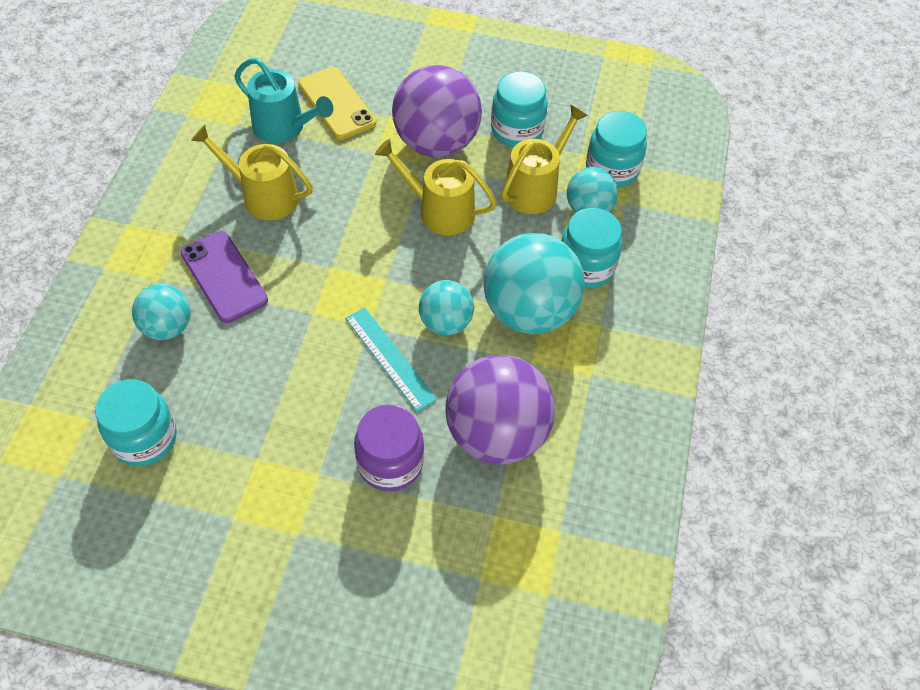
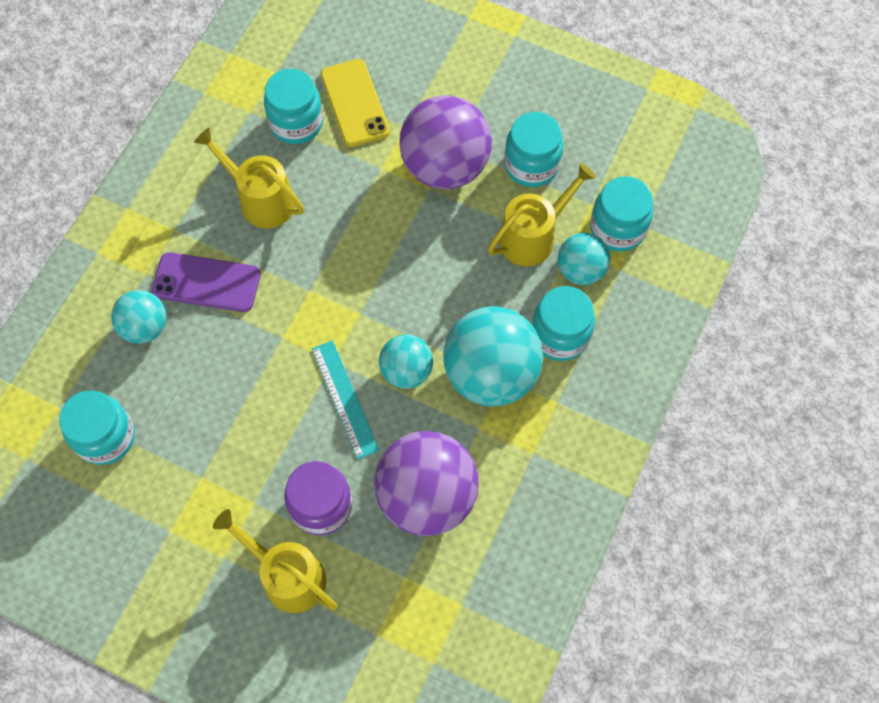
camera: 15 degrees right, 10 degrees up
purple phone [180,231,268,323] -> purple phone turned 60 degrees counterclockwise [152,252,261,312]
turquoise watering can [234,58,333,143] -> turquoise jar [264,69,323,144]
yellow watering can [375,139,497,235] -> yellow watering can moved to [213,509,337,613]

